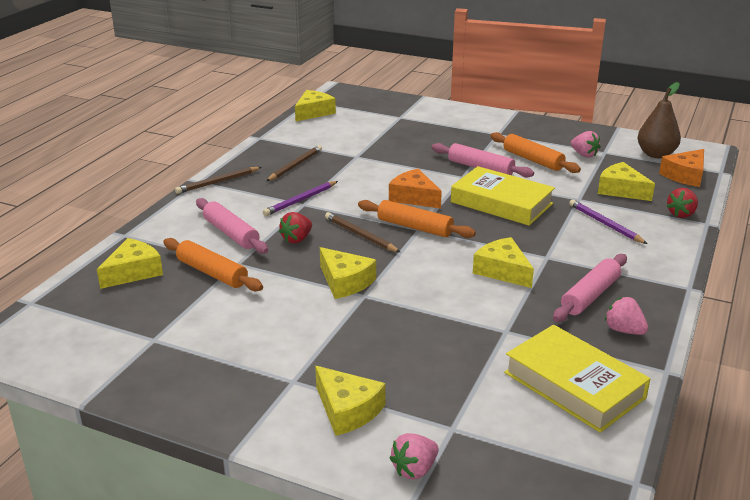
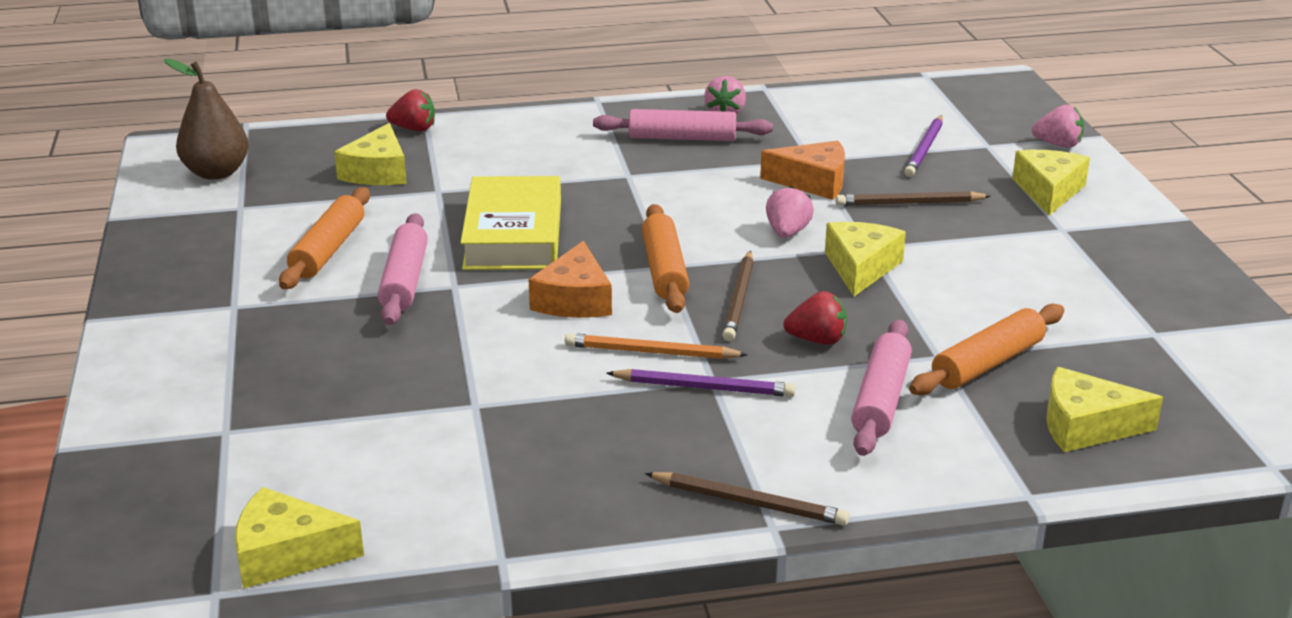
camera: 125 degrees left, 0 degrees up
orange rolling pin [163,238,263,291] -> orange rolling pin turned 45 degrees clockwise [909,303,1064,395]
brown pencil [266,145,322,181] -> brown pencil moved to [836,191,991,206]
yellow cheese [473,237,534,288] -> none
yellow book [504,325,650,433] -> none
purple pencil [569,200,648,244] -> purple pencil moved to [904,115,943,177]
pink strawberry [571,131,601,158] -> pink strawberry moved to [766,186,814,238]
orange cheese [659,149,704,187] -> orange cheese moved to [760,141,845,200]
none -> orange pencil [565,333,748,359]

